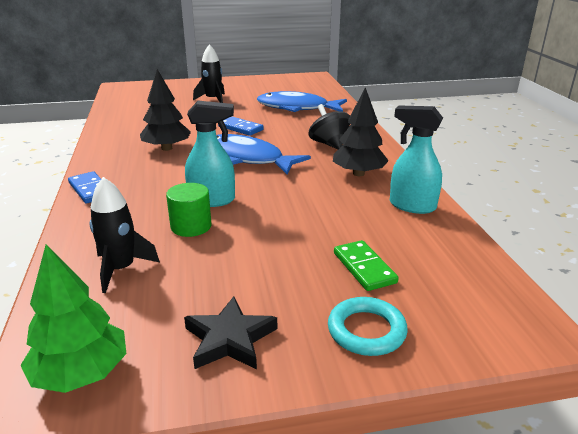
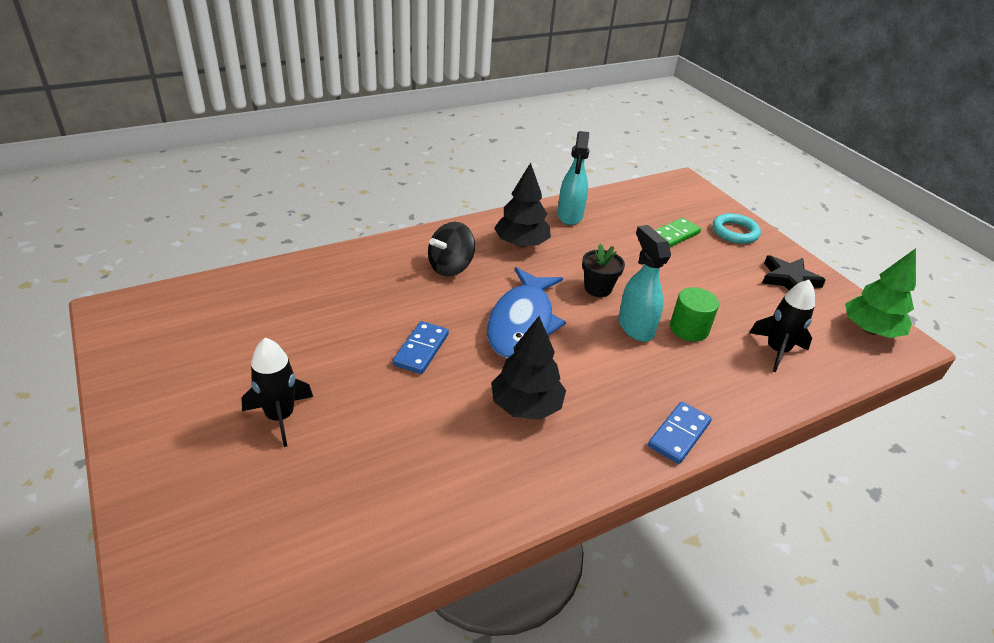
camera: 110 degrees left, 10 degrees up
blue fish [257,91,347,112] -> none
none -> black flower pot [582,244,625,297]

